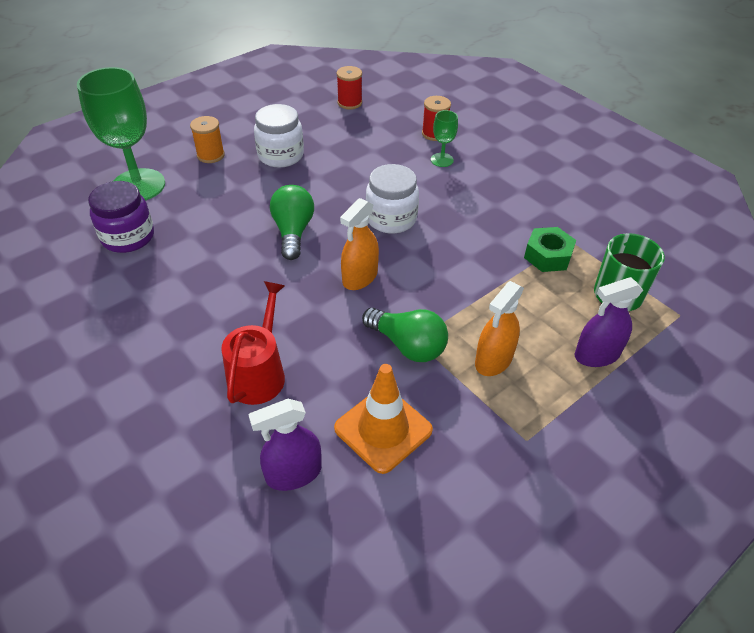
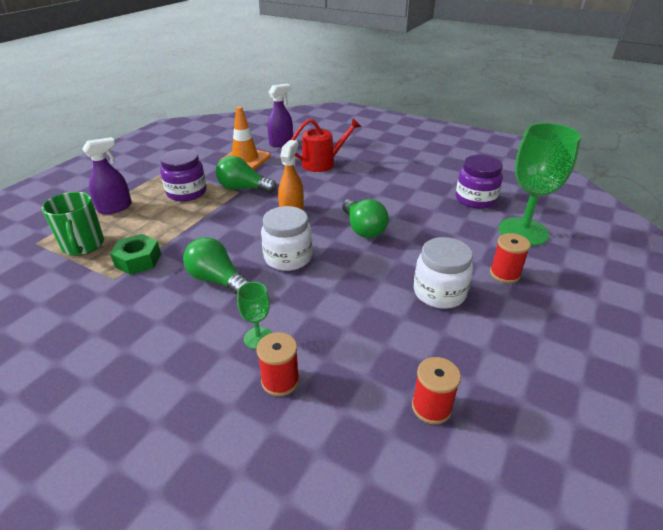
camera: 160 degrees right, 10 degrees down
orange spool [190,116,225,163] -> red spool [490,233,531,283]
red watering can [221,281,285,405] -> red watering can turned 105 degrees counterclockwise [291,118,361,172]
orange spray bottle [475,281,524,376] -> purple jar [160,149,206,201]
none -> green light bulb [183,237,251,294]

